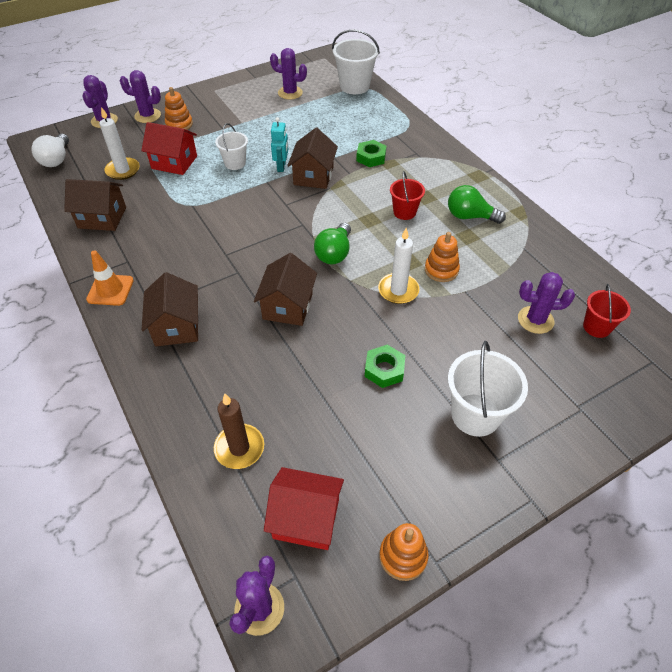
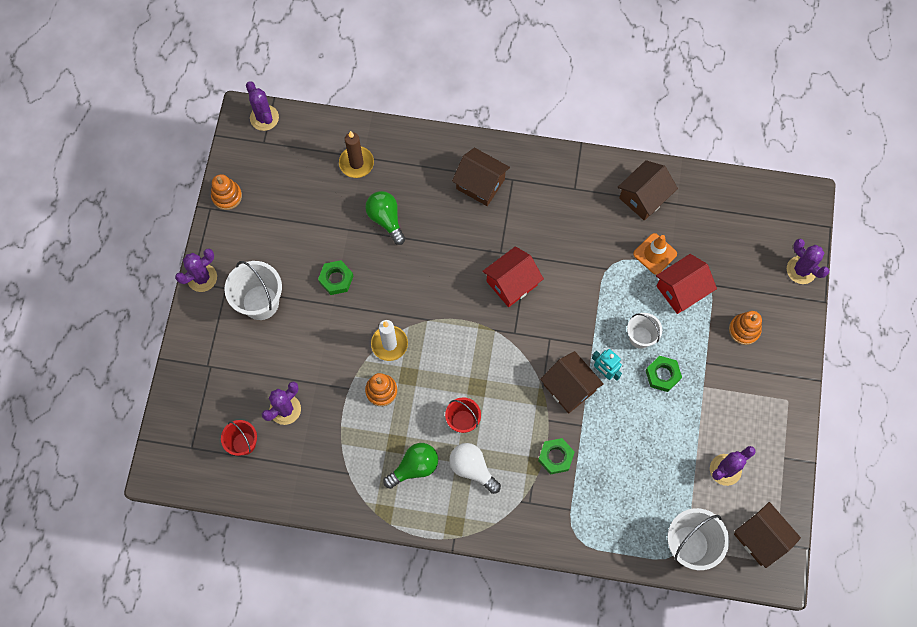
camera: 130 degrees right, 20 degrees up
white light bulb [31,134,69,167] -> white light bulb moved to [449,443,501,494]
orange traffic cone [86,250,134,306] -> orange traffic cone moved to [633,233,677,275]
white candle [99,107,140,180] -> none
purple cactus [120,70,161,123] -> purple cactus moved to [175,248,217,292]
brown house [254,253,317,326] -> brown house moved to [734,502,801,568]
red house [264,467,344,550] -> red house moved to [482,246,544,307]
green light bulb [314,223,351,264] -> green light bulb moved to [365,191,405,245]
none -> green nut [645,356,682,392]

